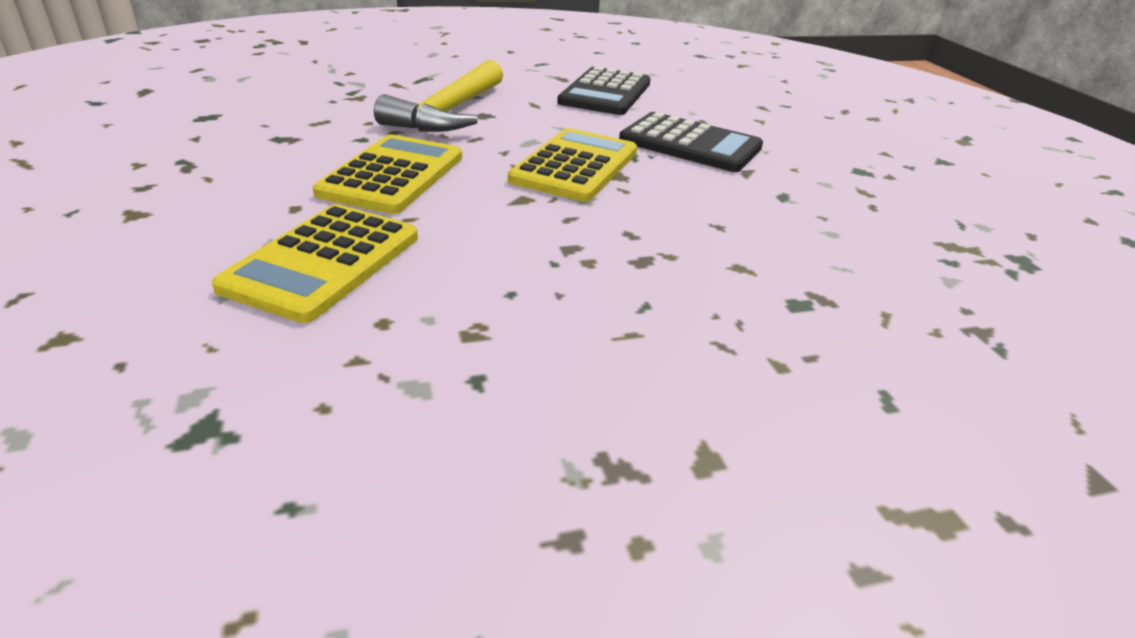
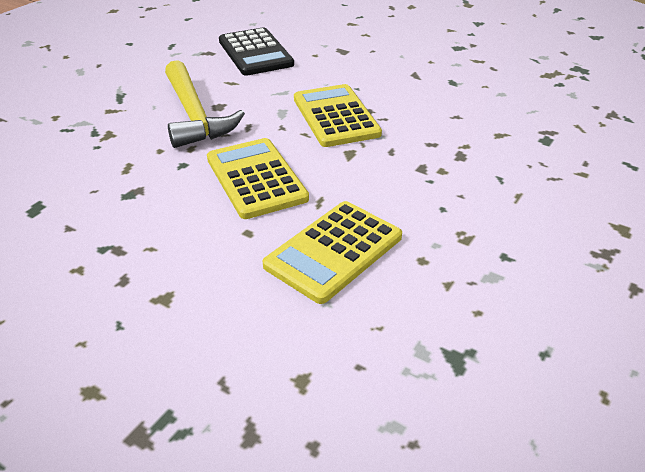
camera: 40 degrees left, 5 degrees up
yellow calculator [212,204,418,323] -> yellow calculator turned 60 degrees clockwise [263,201,402,304]
black calculator [619,112,763,172] -> none

